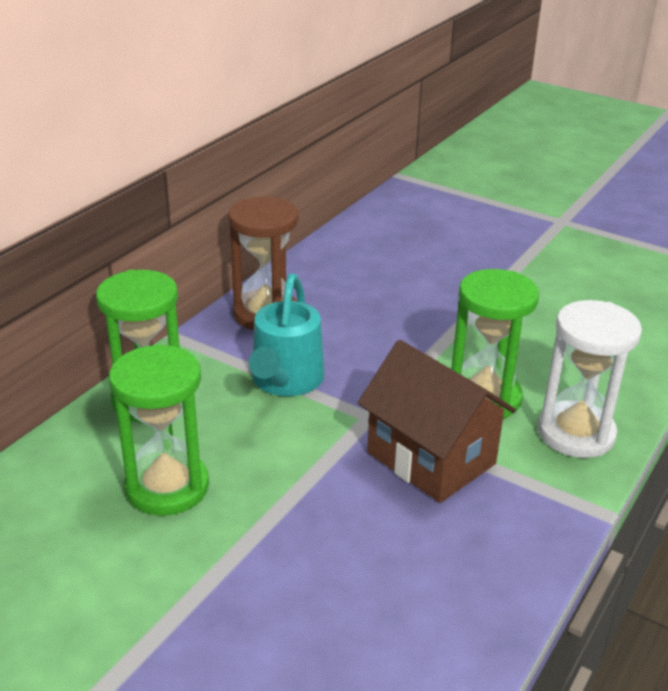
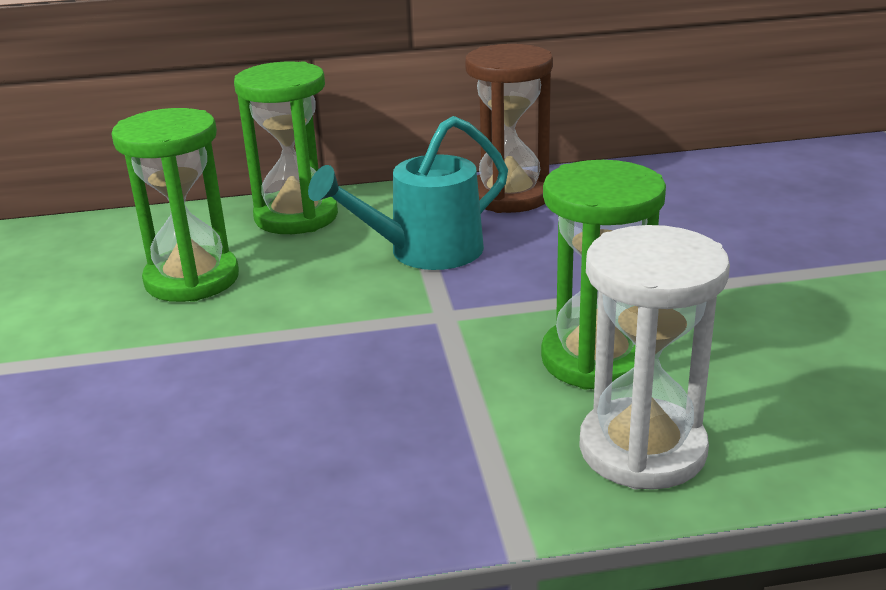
camera: 50 degrees right, 5 degrees down
brown house [358,340,516,503] -> none

